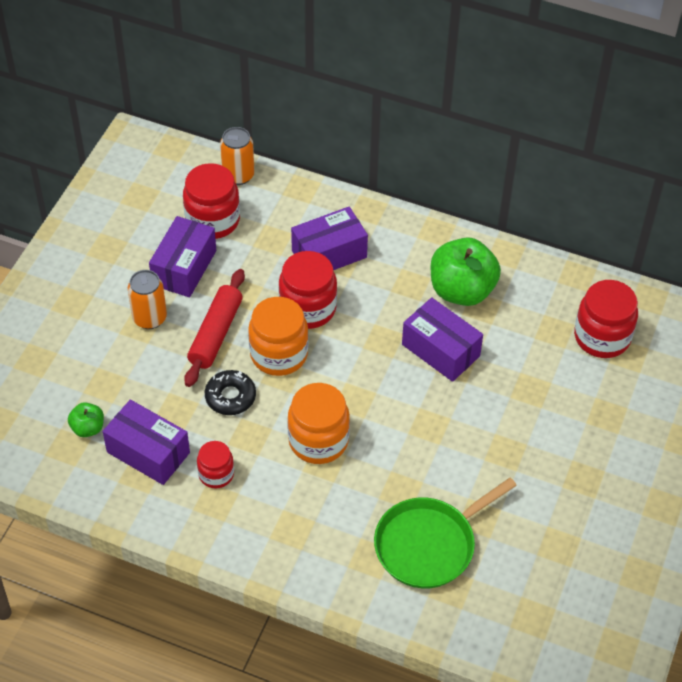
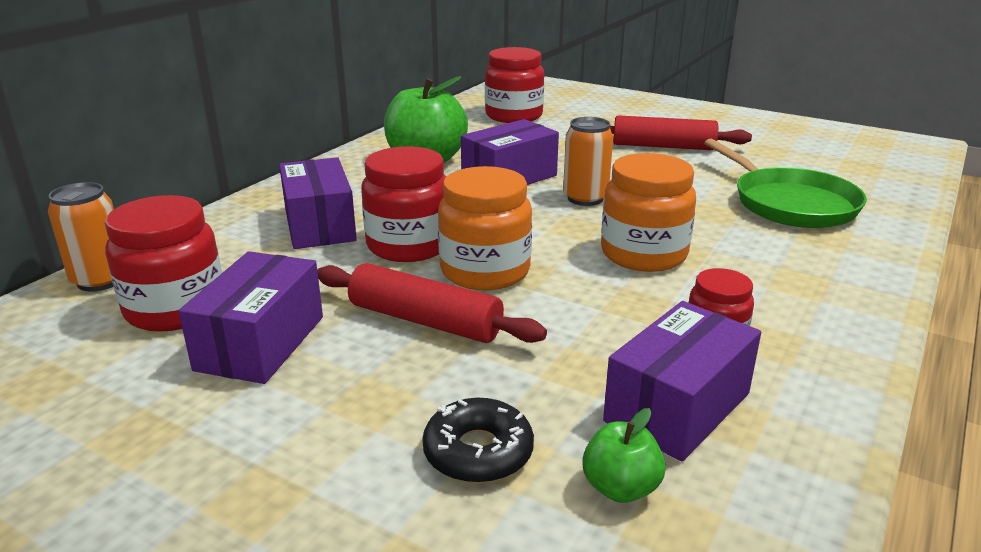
camera: 80 degrees left, 25 degrees down
orange can [128,270,167,329] -> orange can moved to [563,117,613,206]
purple box [149,216,216,297] -> purple box turned 75 degrees clockwise [178,251,323,384]
black donut [205,370,256,415] -> black donut moved to [422,398,534,483]
none -> red rolling pin [610,115,752,150]

